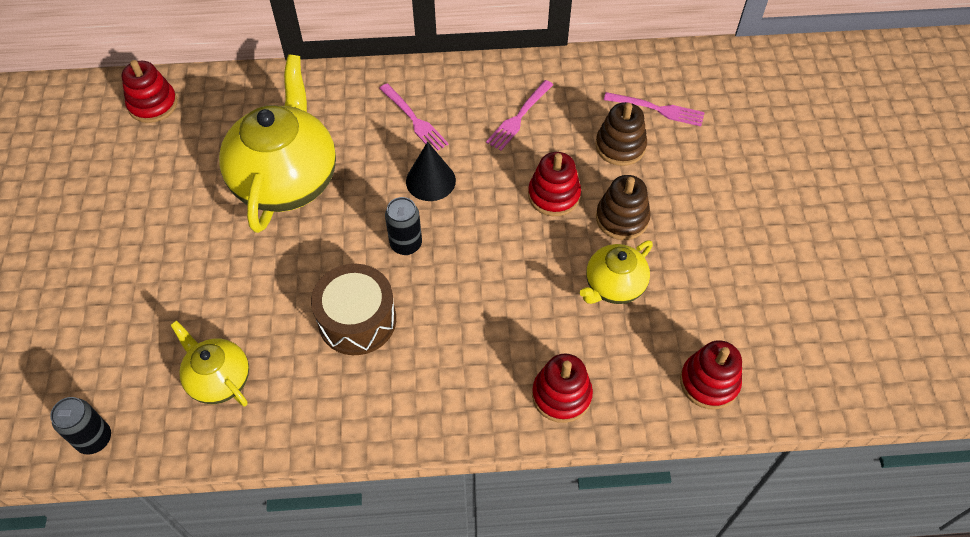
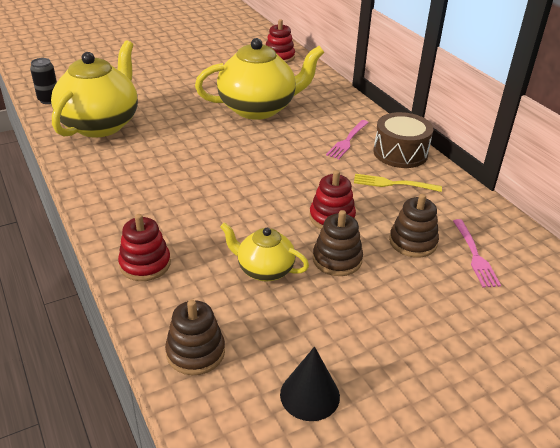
camera: 65 degrees right, 20 degrees down
yellow teapot [170,320,249,406] -> yellow teapot [51,40,138,138], size x1.91
brown drum [311,264,396,355] -> brown drum moved to [374,112,434,168]
black can [385,197,422,255] -> none
black cone [406,142,456,201] -> black cone moved to [280,346,340,421]
pink fork [486,80,553,151] -> yellow fork [354,174,442,192]
red stacking toy [680,340,742,409] -> brown stacking toy [165,300,225,375]

